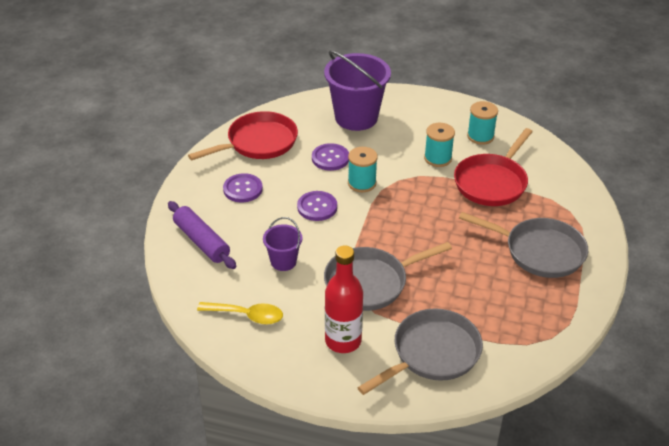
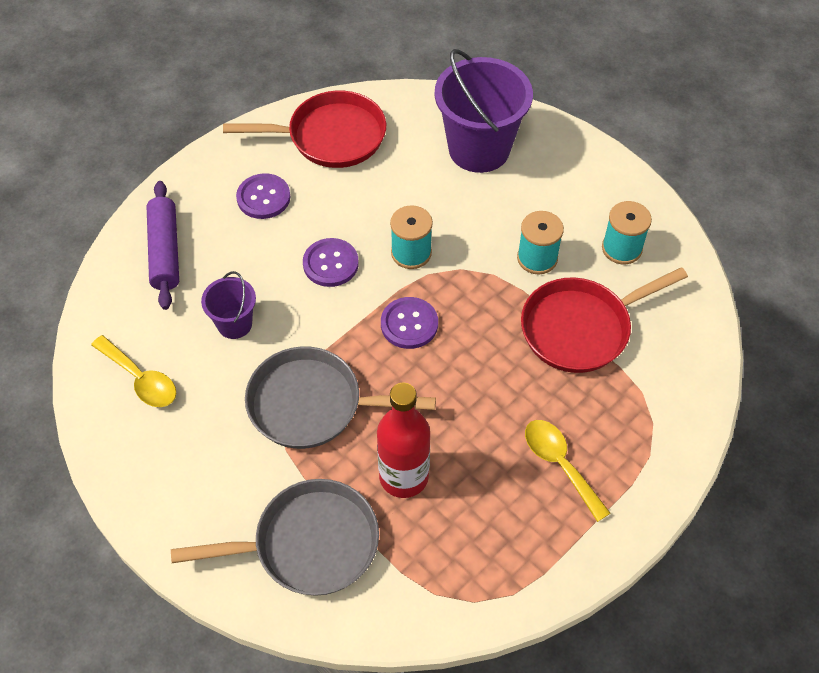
camera: 30 degrees right, 15 degrees up
purple button [312,143,349,171] -> purple button moved to [381,297,438,349]
red bottle [325,245,363,353] -> red bottle moved to [377,383,430,498]
grey pan [459,212,588,278] -> yellow spoon [525,420,611,522]

